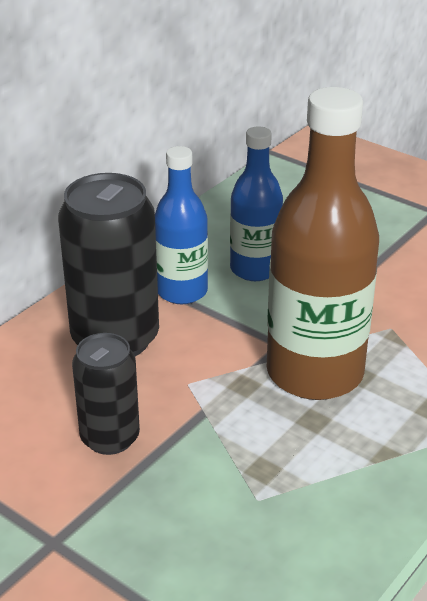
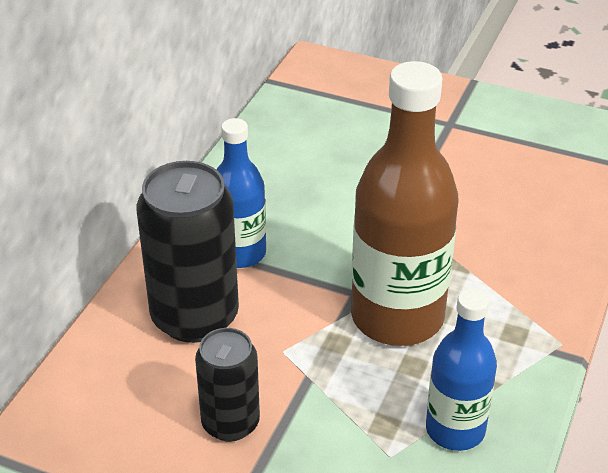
camera: 15 degrees left, 5 degrees up
blue bottle [230,126,283,281] -> blue bottle moved to [426,288,497,451]

